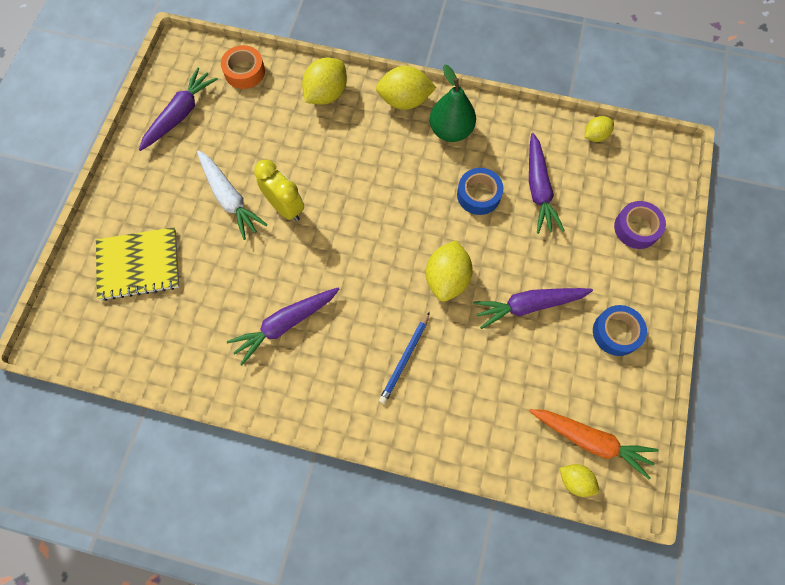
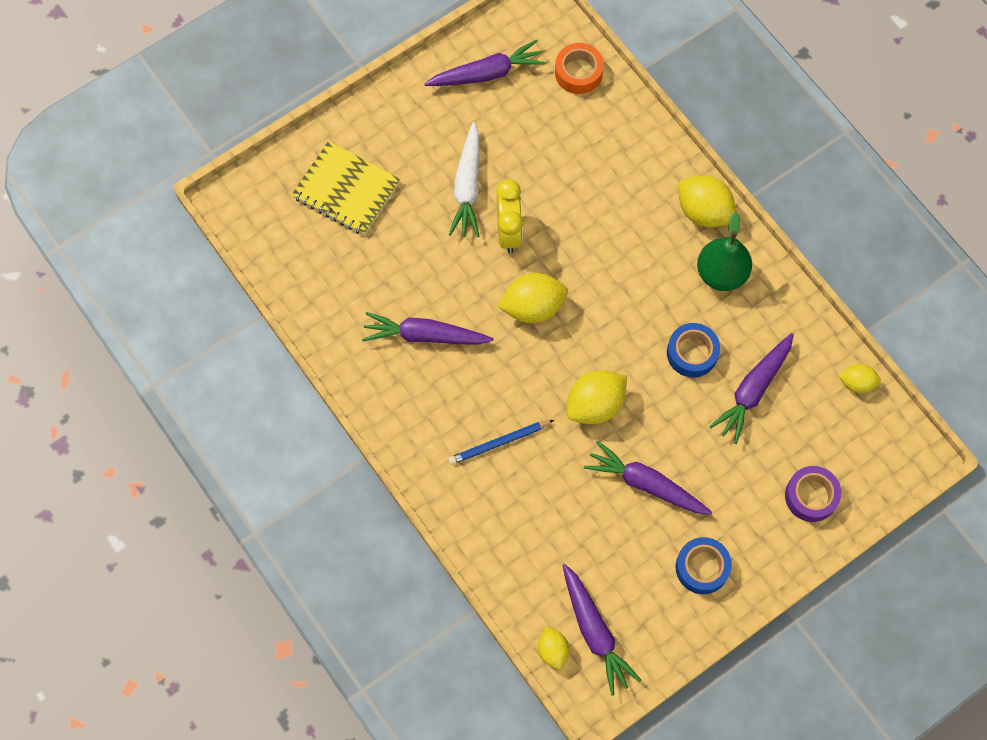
camera: 40 degrees right, 0 degrees up
yellow lemon [302,57,347,105] -> yellow lemon moved to [498,273,568,323]
orange carrot [529,409,658,479] -> purple carrot [563,564,642,696]

